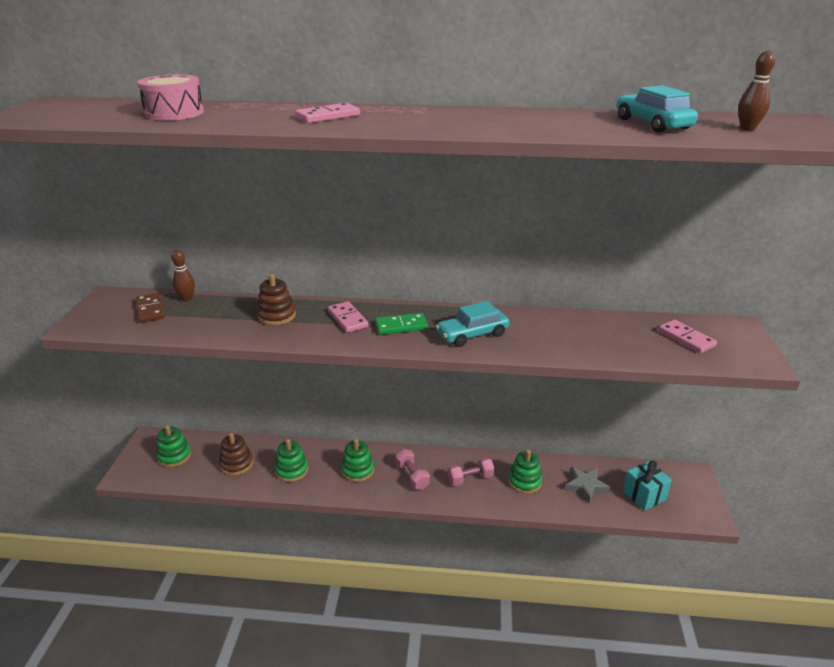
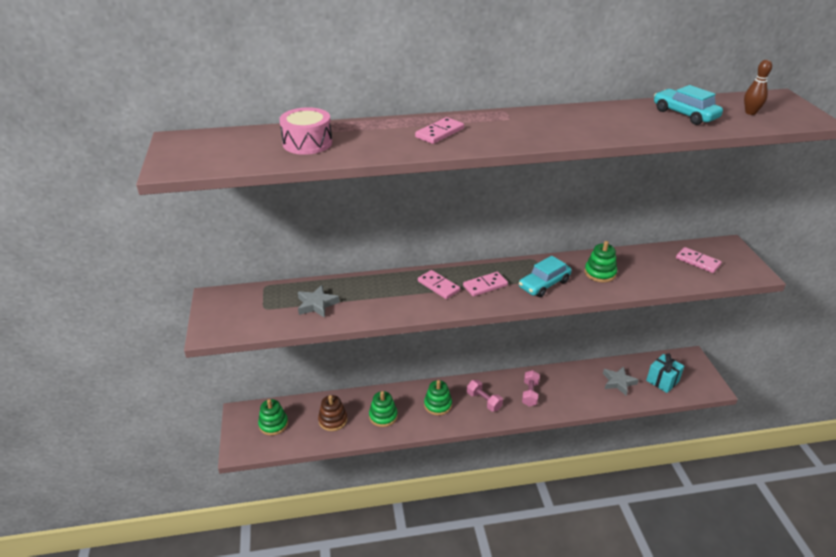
camera: 15 degrees left, 5 degrees up
brown domino [136,293,165,323] -> none
brown bowling pin [171,249,195,301] -> none
brown stacking toy [257,274,296,325] -> none
green domino [375,313,428,335] -> pink domino [463,272,508,296]
pink dumbbell [447,457,495,486] -> pink dumbbell turned 45 degrees counterclockwise [522,370,540,407]
green stacking toy [508,450,542,494] -> green stacking toy moved to [584,241,617,282]
none -> grey star [298,285,339,318]

